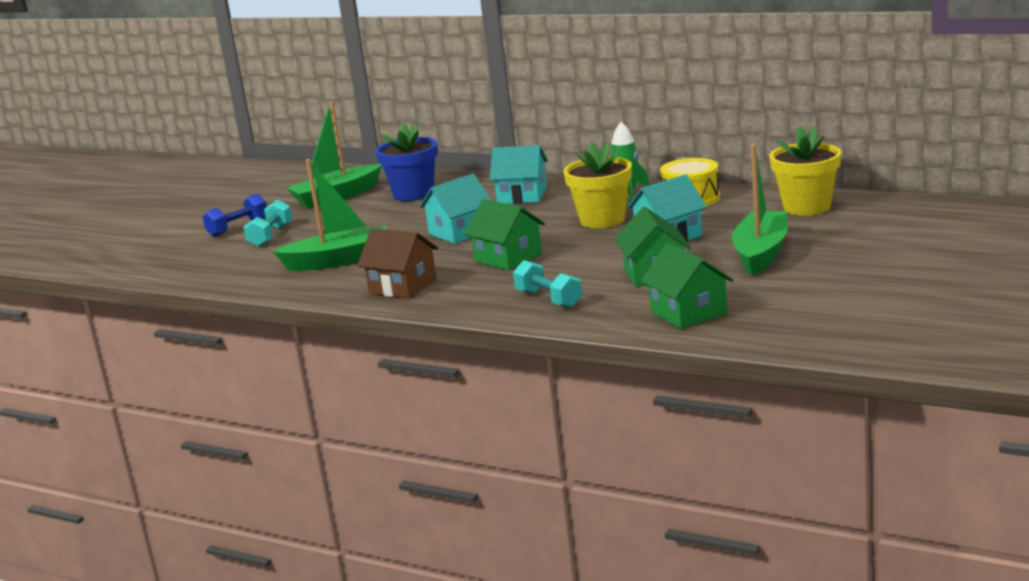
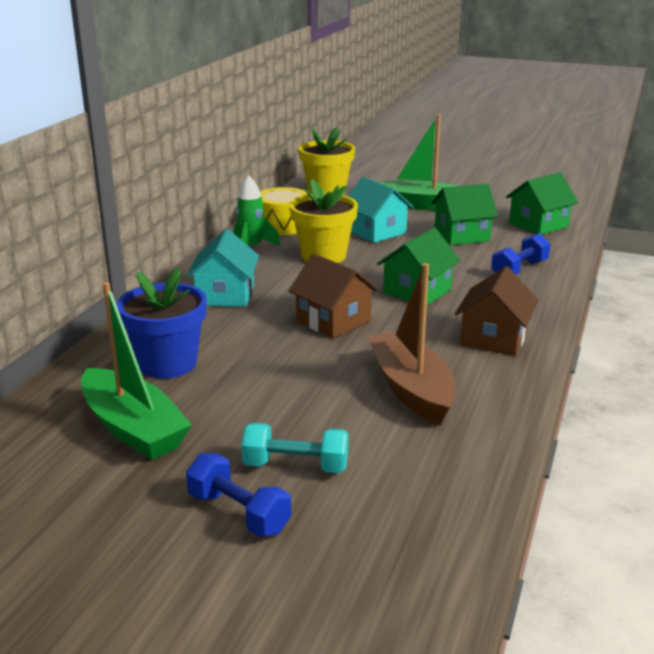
camera: 100 degrees left, 5 degrees up
green boat [273,159,387,271] -> brown boat [368,263,456,426]
turquoise house [419,174,492,244] -> brown house [289,254,379,338]
turquoise dumbbell [513,260,582,308] -> blue dumbbell [491,233,550,275]

